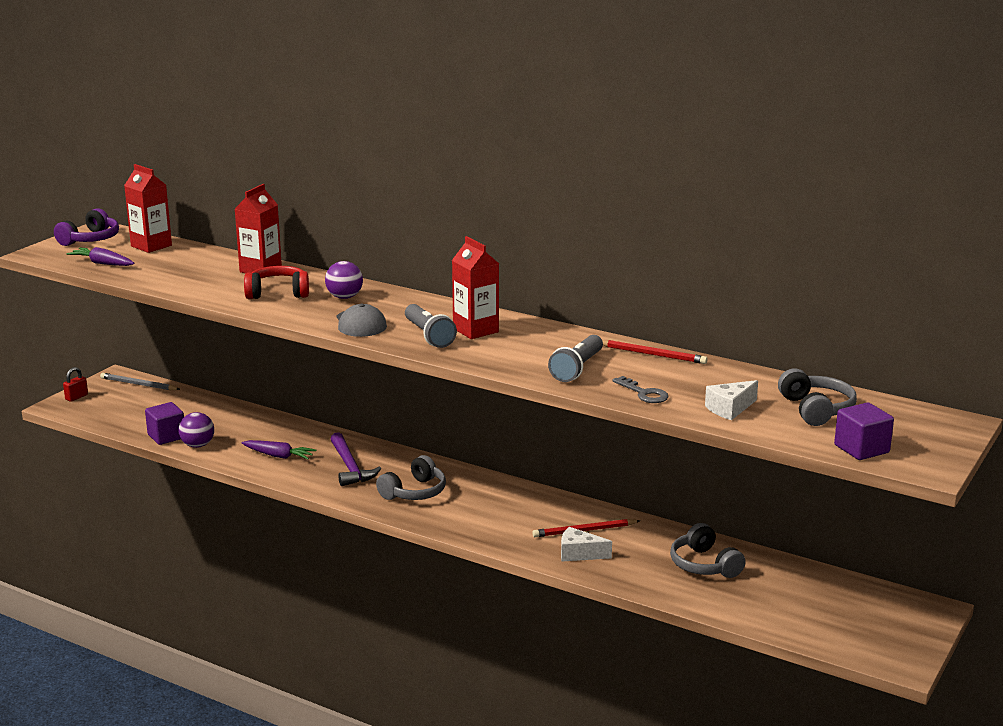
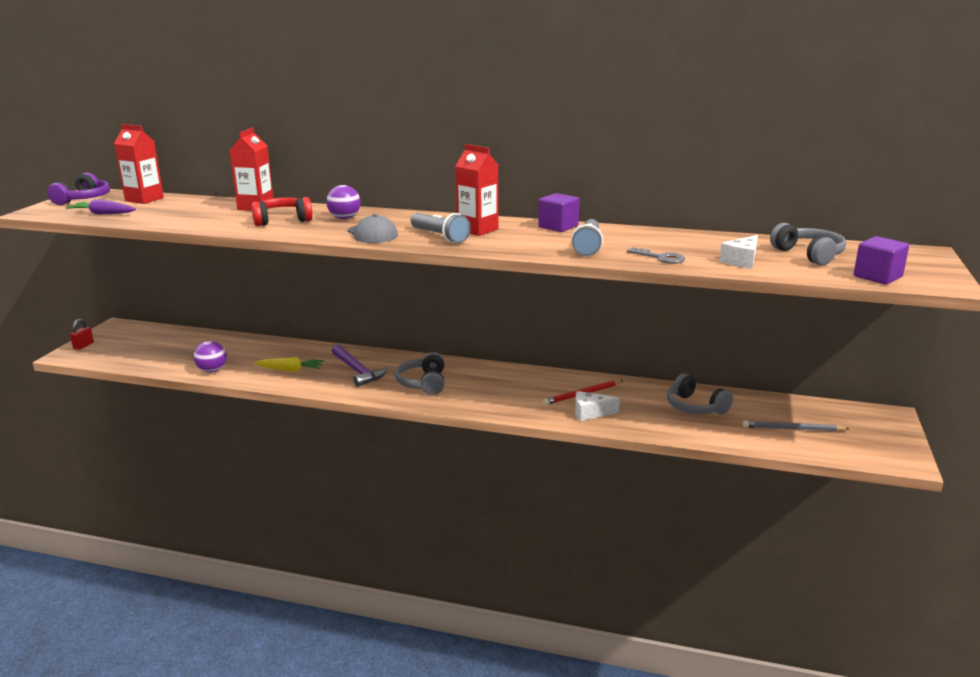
camera: 15 degrees left, 0 degrees up
grey pencil [100,373,180,390] -> grey pencil moved to [743,421,850,431]
purple cube [145,402,184,445] -> purple cube moved to [538,193,579,232]
purple carrot [242,440,316,460] -> yellow carrot [254,357,324,372]
grey headphones [376,455,446,500] -> grey headphones turned 150 degrees clockwise [395,352,444,395]
red pencil [602,340,708,364] -> none

